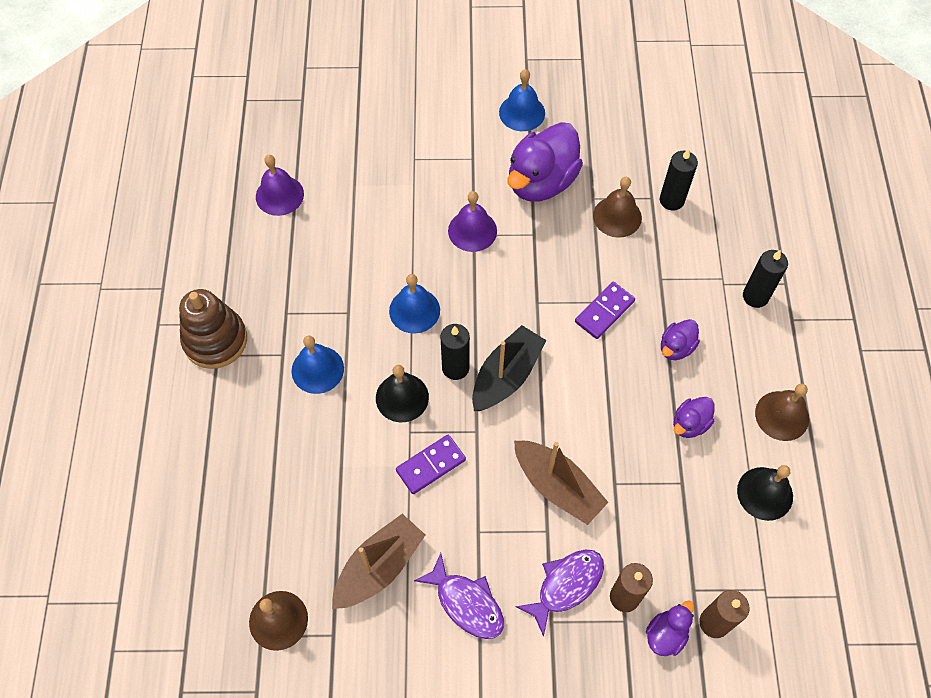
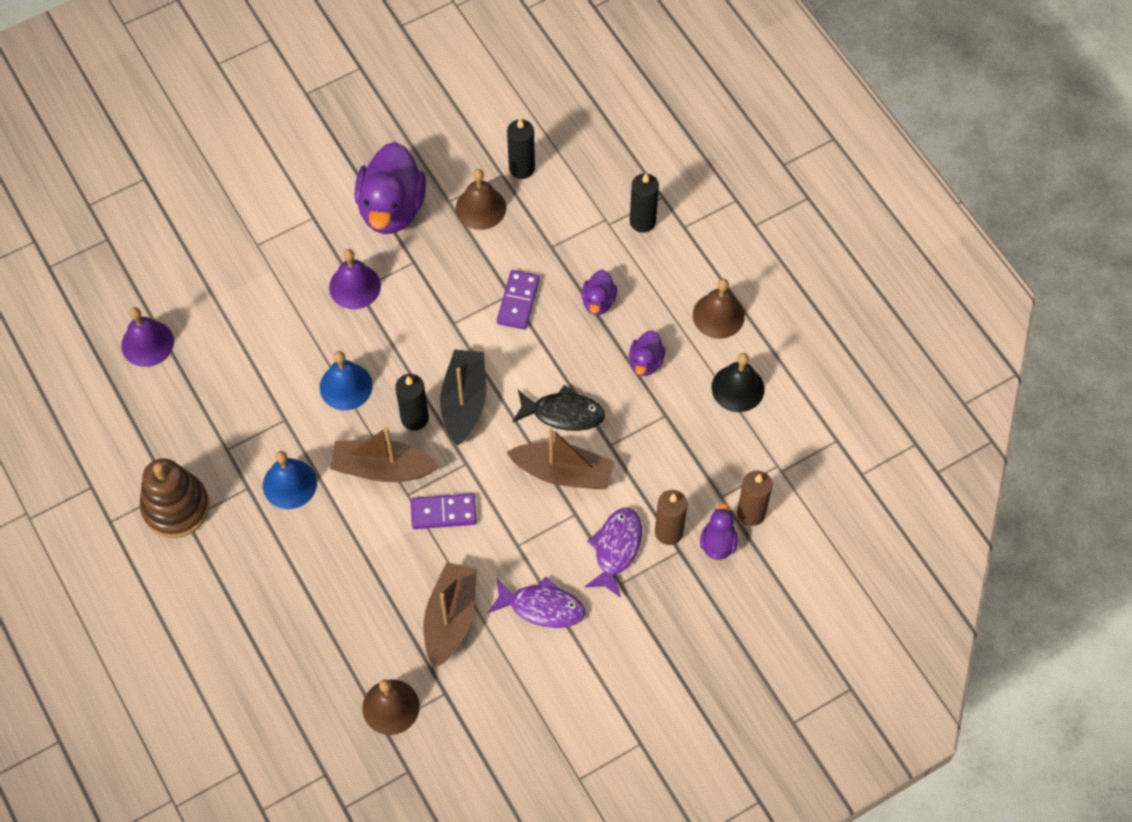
camera: 30 degrees left, 0 degrees up
black bell [376,365,429,422] -> brown boat [330,427,439,482]
purple domino [396,435,466,494] -> purple domino turned 60 degrees clockwise [411,493,477,529]
blue bell [499,69,545,131] -> none
none -> black fish [512,385,605,431]

